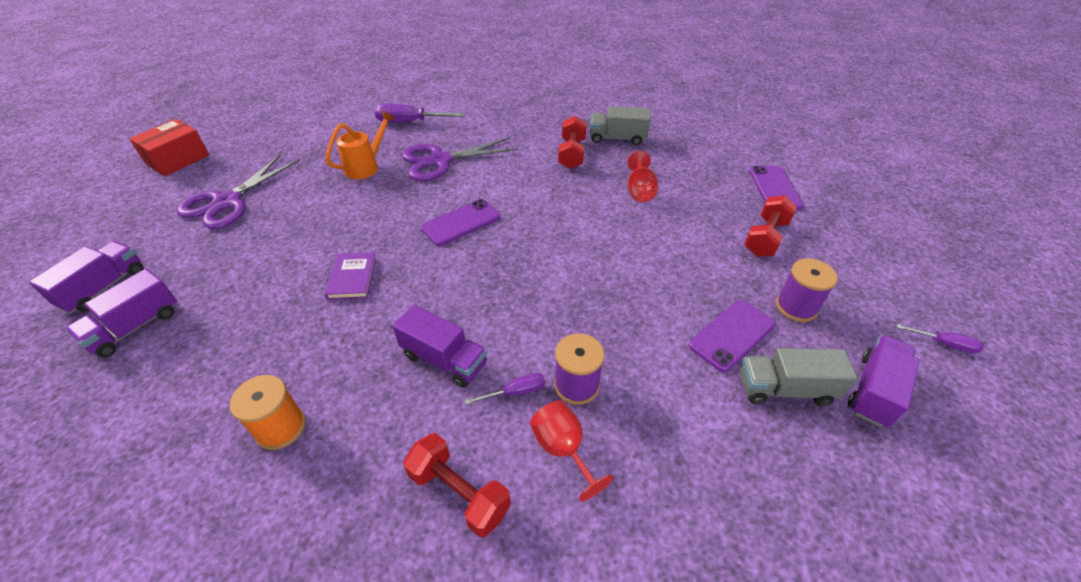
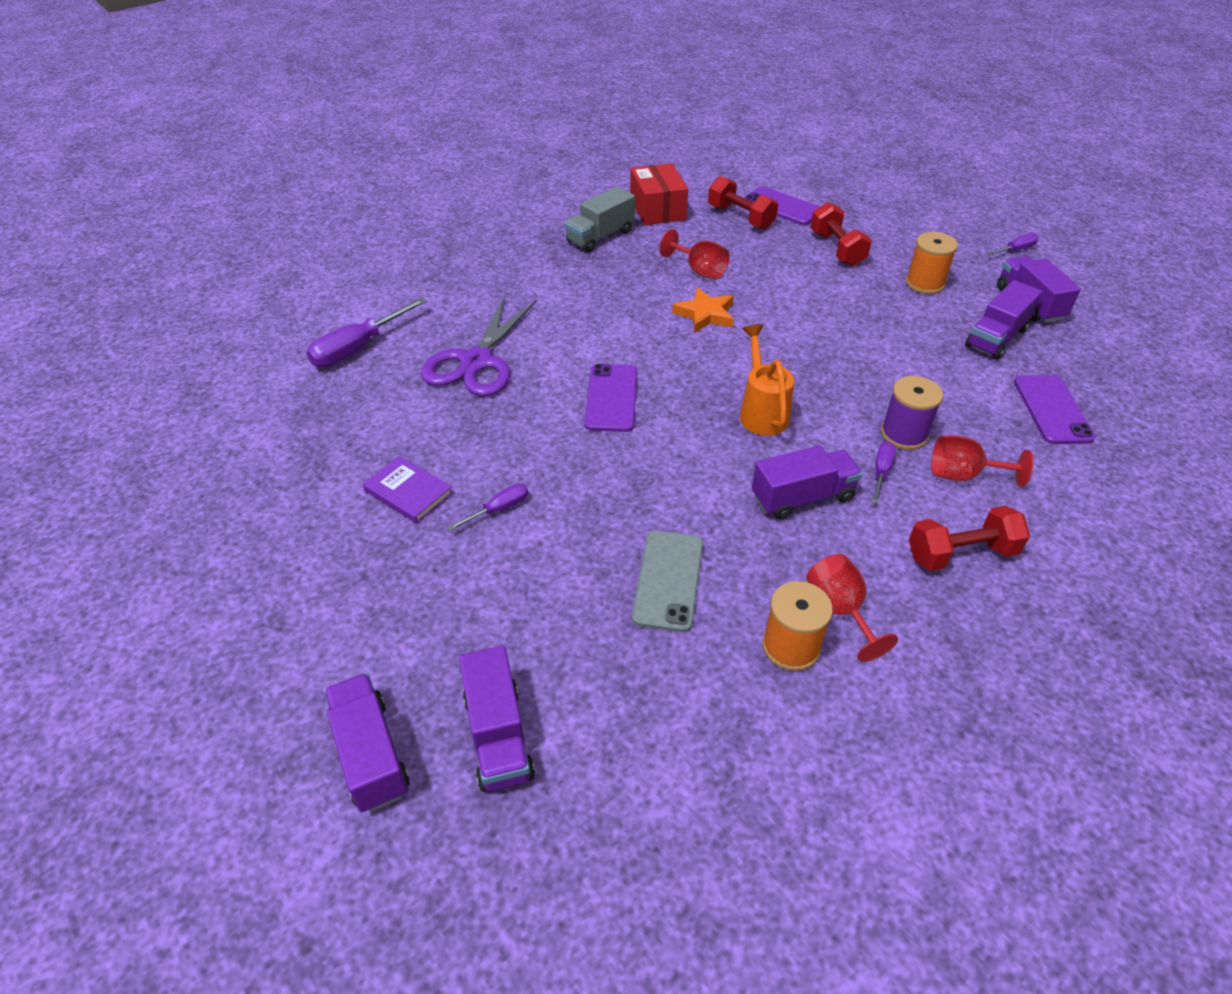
camera: 50 degrees left, 0 degrees up
red box [129,119,209,176] -> red box moved to [630,163,688,225]
purple scissors [176,155,300,229] -> none
orange watering can [325,110,395,179] -> orange watering can moved to [740,324,794,436]
purple book [325,252,377,300] -> purple book moved to [363,455,453,524]
red dumbbell [558,116,587,169] -> red dumbbell moved to [708,176,778,229]
purple phone [689,300,776,372] -> purple phone moved to [1014,375,1096,444]
grey truck [740,348,858,406] -> purple truck [965,280,1042,360]
purple spool [776,258,838,322] -> orange spool [906,232,958,294]
none -> purple screwdriver [448,484,529,531]
none -> grey phone [632,530,703,632]
none -> orange star [672,287,734,333]
none -> red goblet [806,554,898,662]

